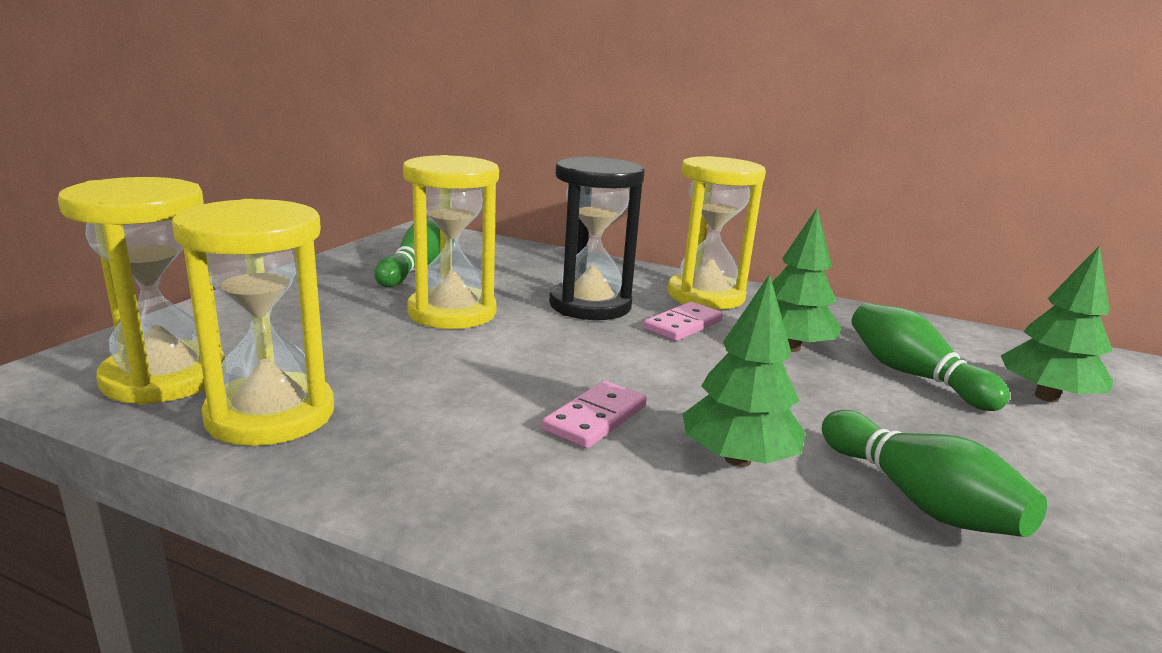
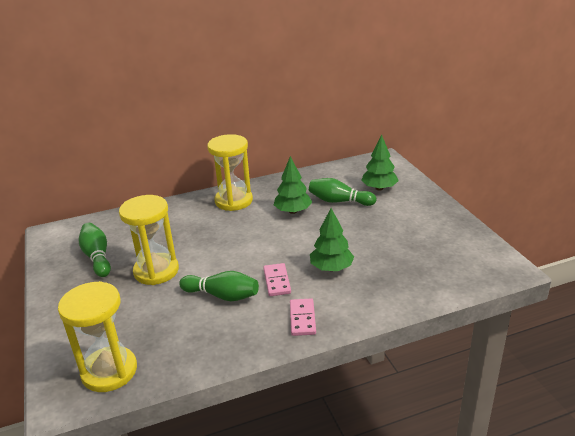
camera: 40 degrees left, 10 degrees up
yellow hourglass [172,199,334,446] -> none
black hourglass [549,156,644,320] -> none
pink domino [644,302,723,341] -> pink domino moved to [290,298,316,336]
green bowling pin [822,410,1047,537] -> green bowling pin moved to [179,271,259,301]

